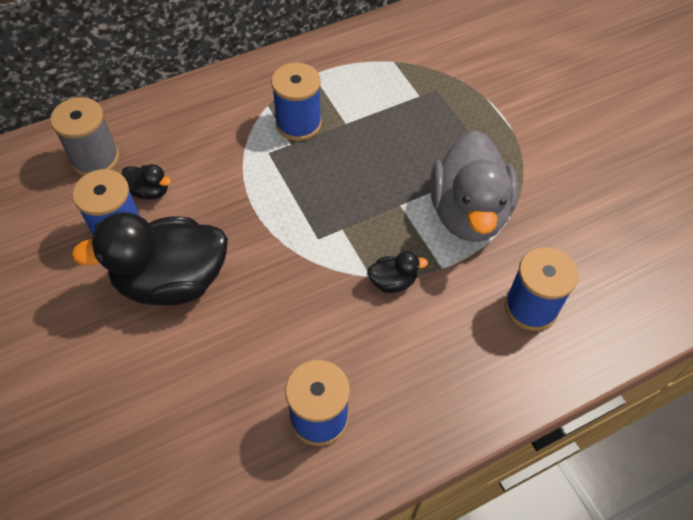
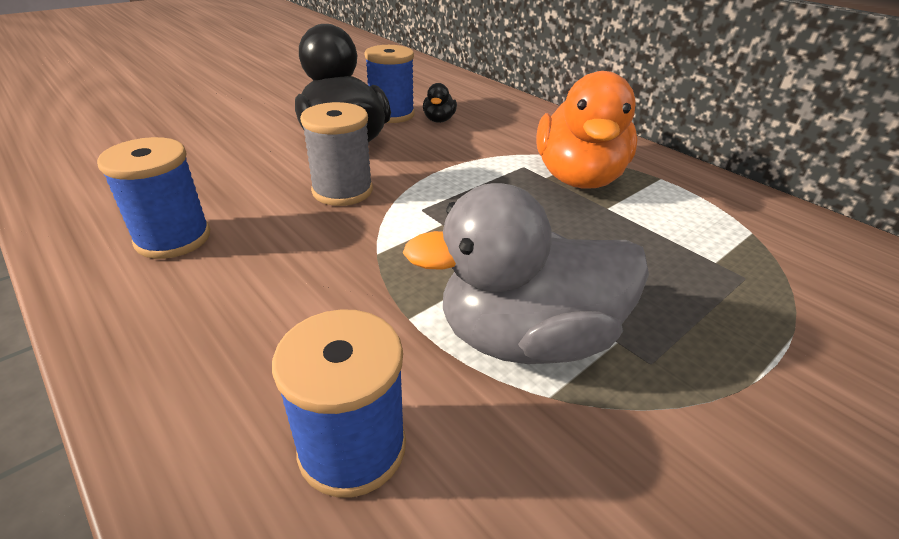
camera: 75 degrees right, 20 degrees down
grey spool [50,97,119,176] -> grey spool moved to [300,102,373,206]
blue spool [271,63,322,141] -> orange duck [536,71,638,188]
black duck [367,251,428,293] -> none

